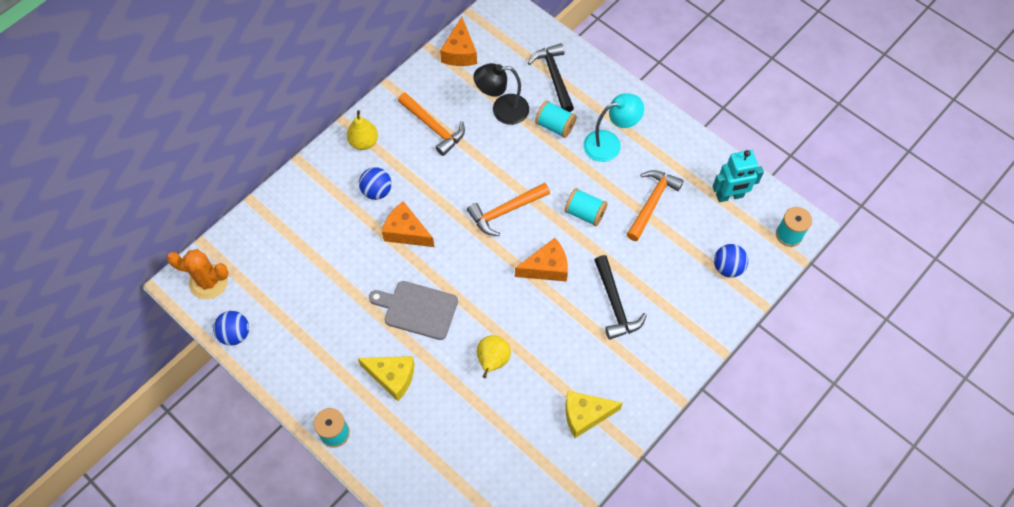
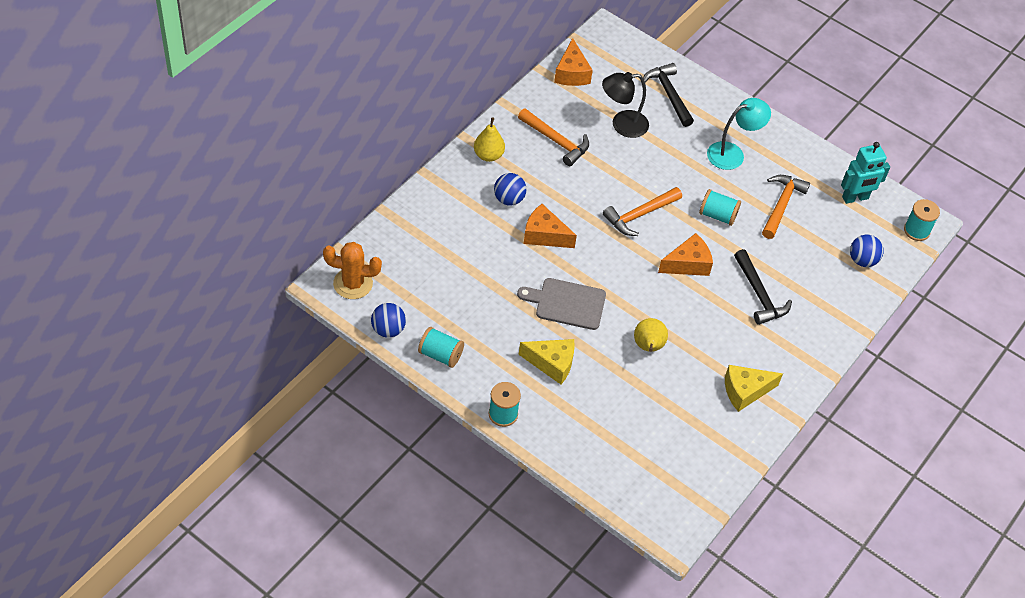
camera: 10 degrees left, 10 degrees down
turquoise spool [535,100,577,138] -> turquoise spool moved to [418,327,464,368]

